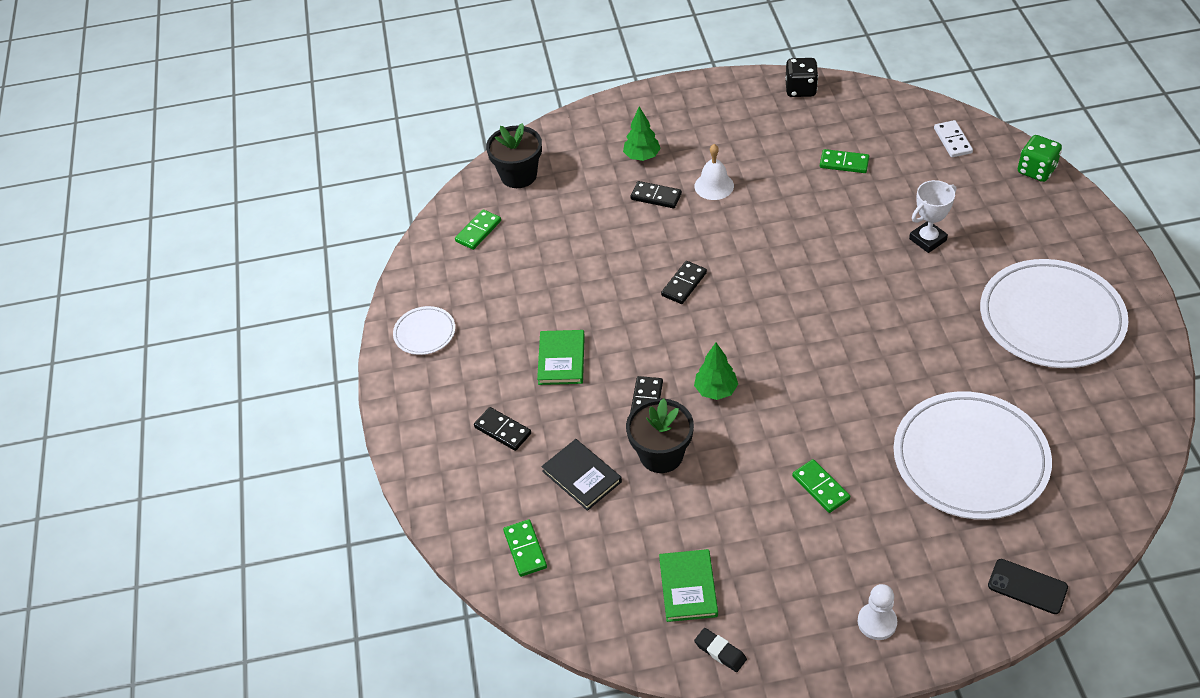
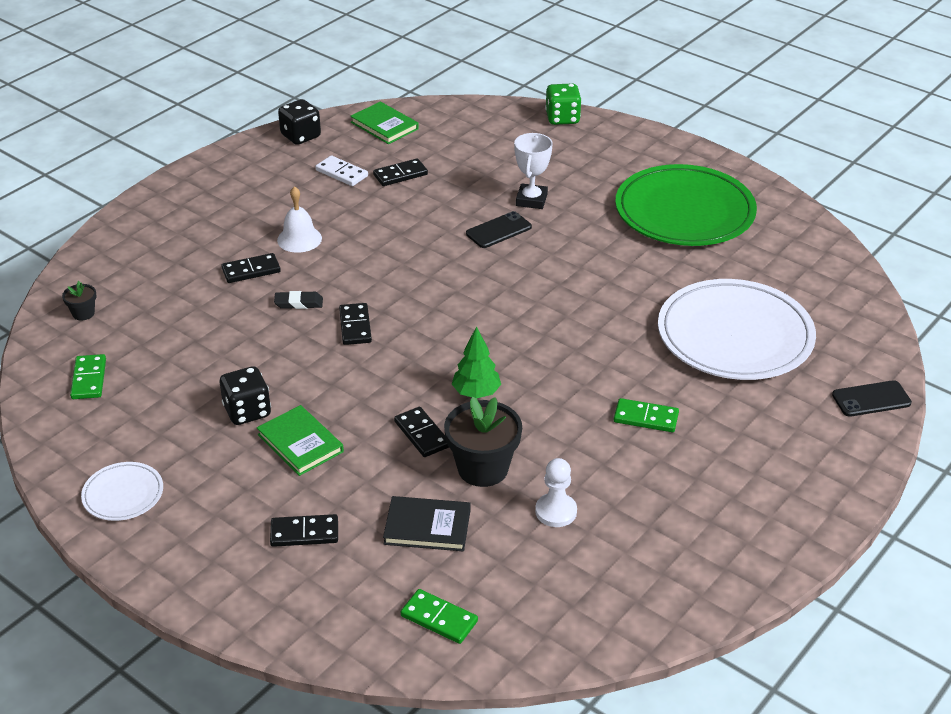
camera: 45 degrees left, 10 degrees down
black flower pot [486,123,542,188] -> black flower pot [62,281,97,321], size x0.49
green tree [623,106,661,161] -> none
green book [659,549,718,622] -> green book moved to [350,102,419,144]
black eraser [694,628,747,672] -> black eraser moved to [274,291,323,309]
green domino [820,149,869,173] -> black domino [373,158,428,186]
white pawn [858,584,897,640] -> white pawn moved to [535,458,577,527]
white domino [934,120,973,157] -> white domino moved to [315,156,368,186]
white plate [980,259,1128,368] -> green plate [615,164,757,246]
none -> black dice [220,366,271,425]
none -> black phone [466,211,532,248]

